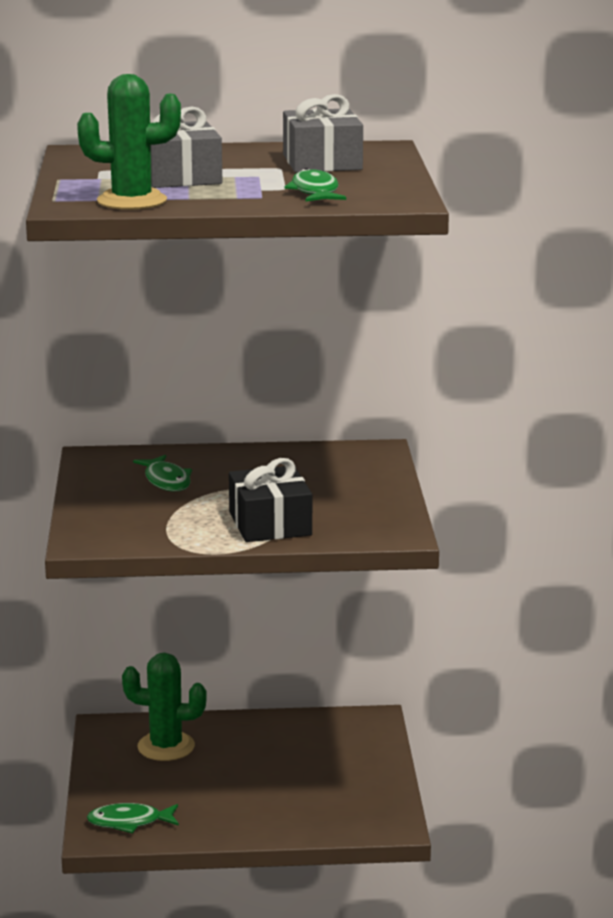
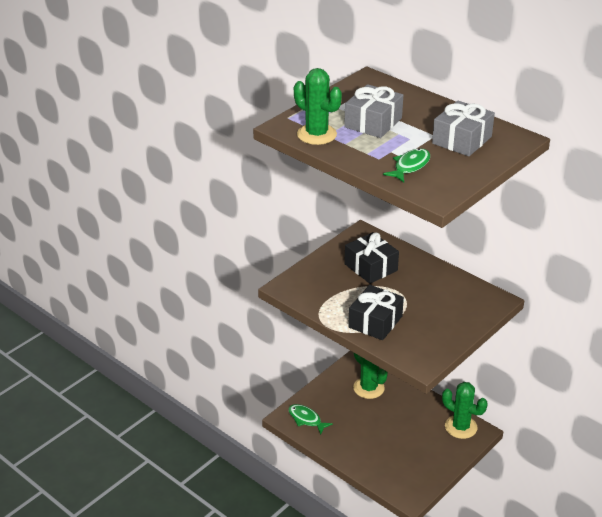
camera: 45 degrees right, 15 degrees up
green fish [133,455,192,491] -> black gift [344,232,399,284]
none -> green cactus [442,382,488,439]

